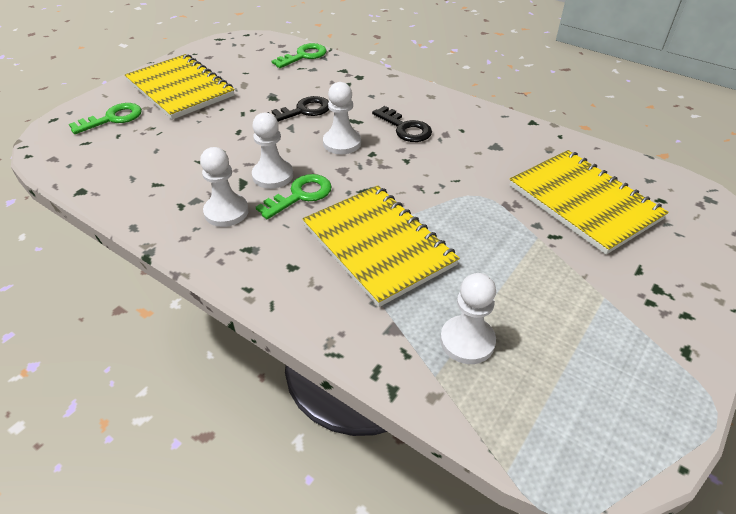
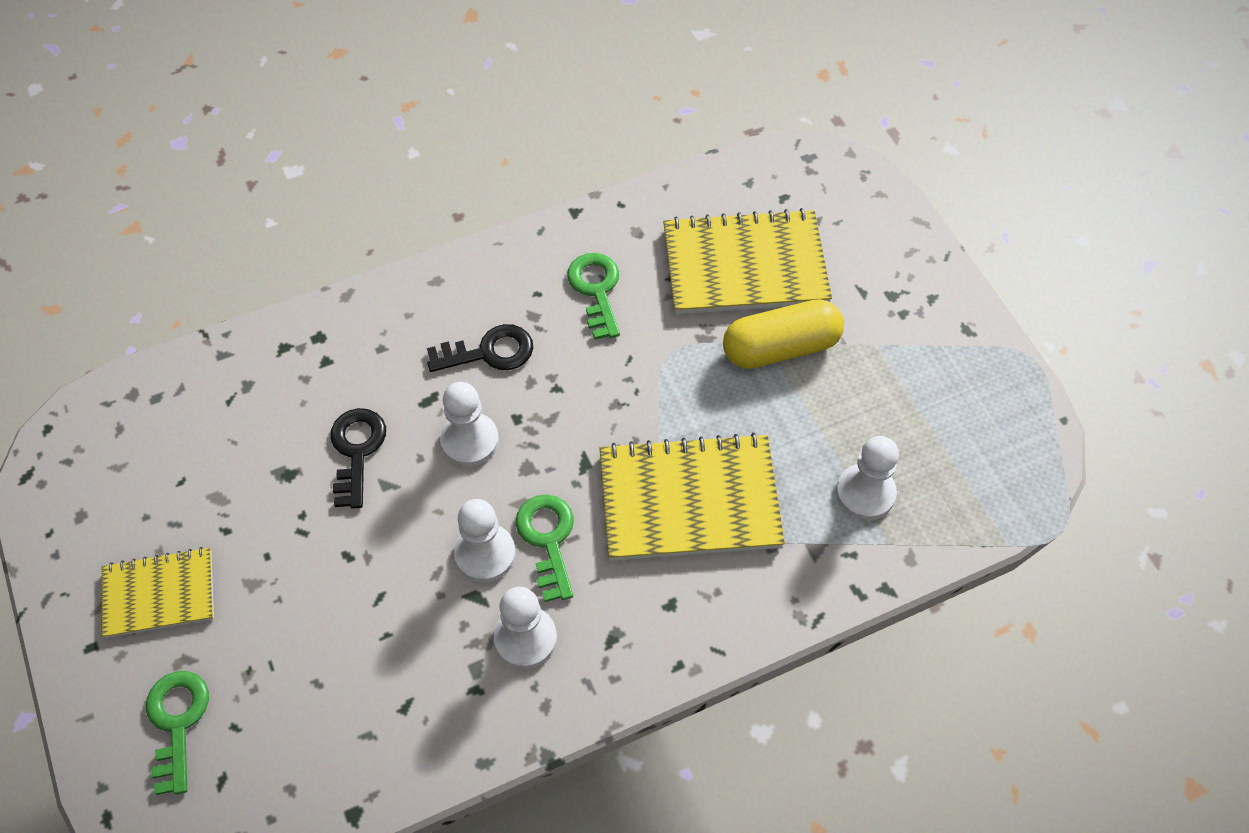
camera: 60 degrees left, 15 degrees up
yellow notebook [125,54,235,120] -> yellow notebook [101,547,214,638], size x0.60
green key [271,43,327,68] -> green key moved to [567,253,620,340]
none -> yellow capsule [723,299,844,369]

